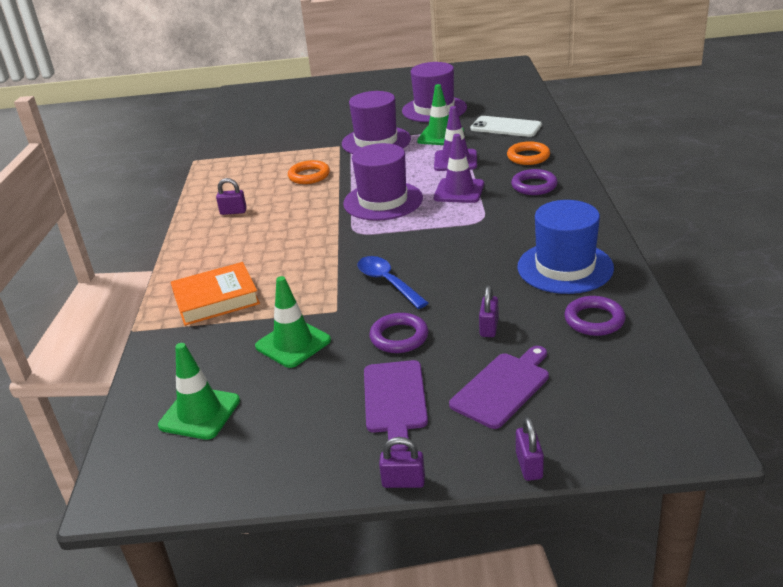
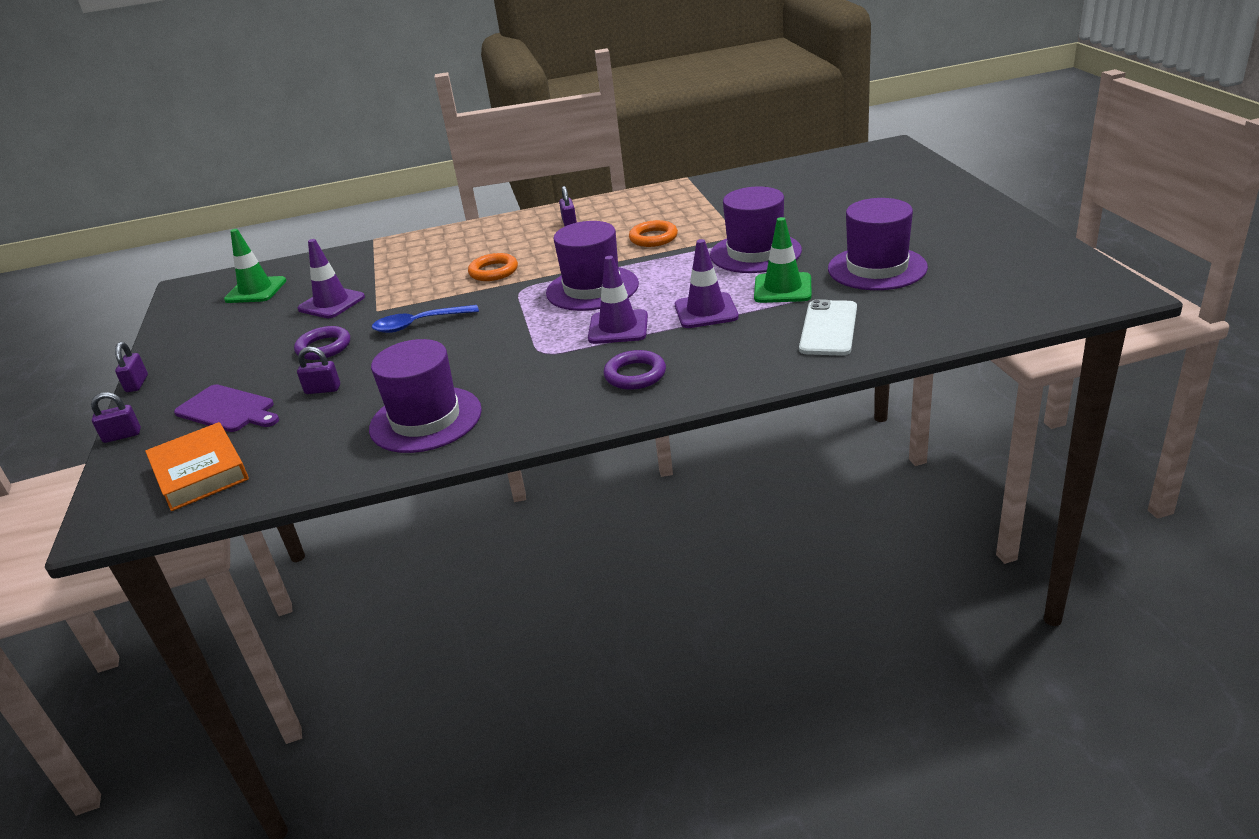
camera: 80 degrees right, 0 degrees up
orange book [171,262,260,326] -> orange book moved to [145,422,249,511]
green traffic cone [255,276,331,368] -> purple traffic cone [298,239,365,318]
blue spoon [357,256,428,309] -> blue spoon turned 150 degrees counterclockwise [372,305,479,333]
purple cutting board [364,360,428,451] -> none
orange ring [507,141,550,165] -> orange ring moved to [468,253,518,281]
blue hat [517,200,614,294] -> purple hat [369,339,482,453]
purple ring [564,296,626,336] -> none

